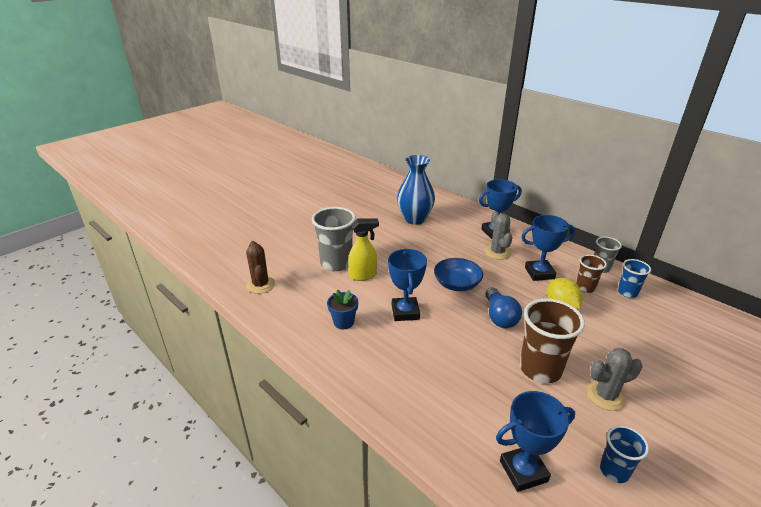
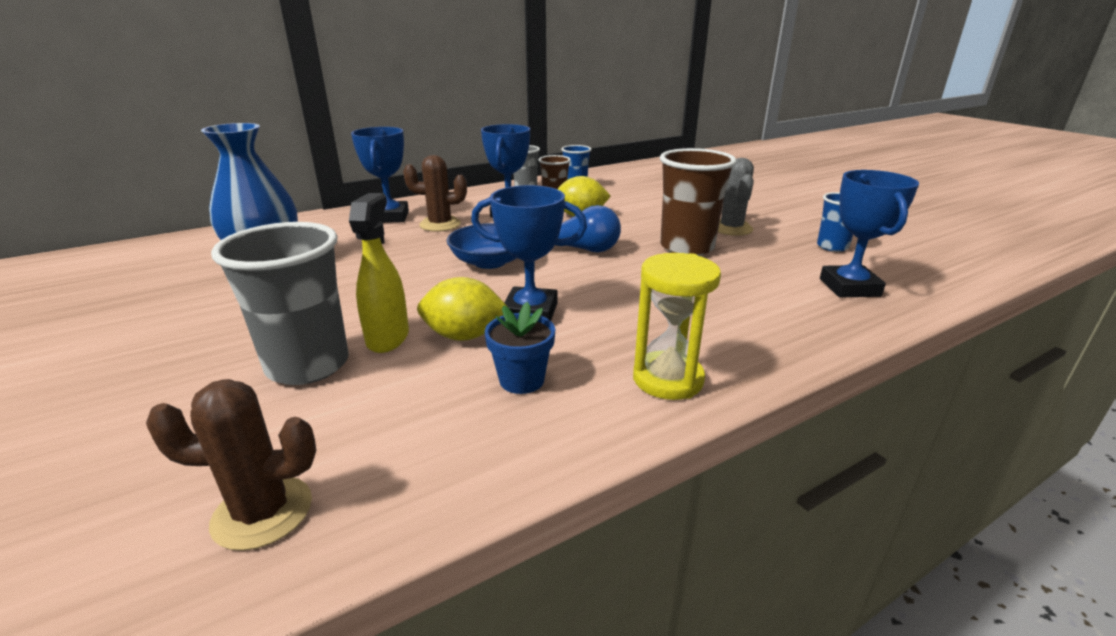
camera: 75 degrees left, 5 degrees down
grey cactus [485,211,513,260] -> brown cactus [403,155,467,232]
none -> yellow lemon [417,277,507,341]
none -> yellow hourglass [633,253,721,400]

